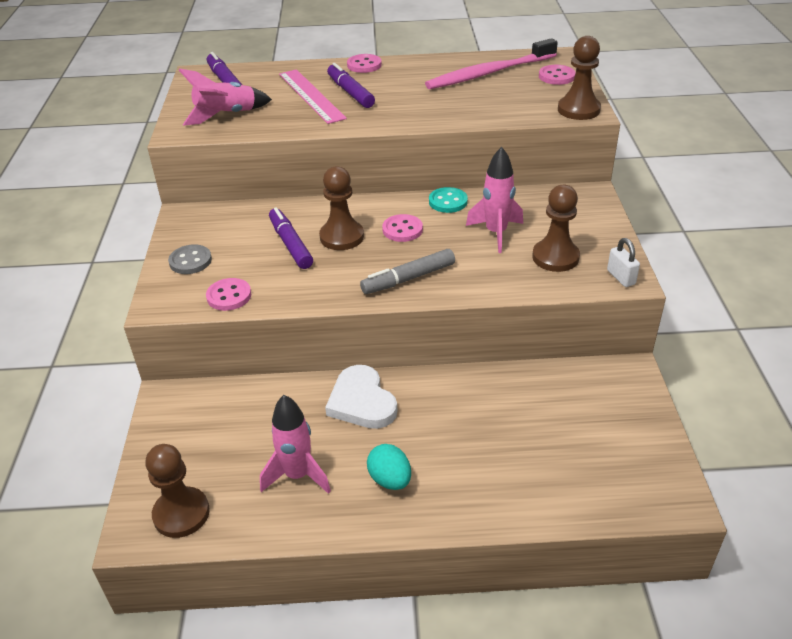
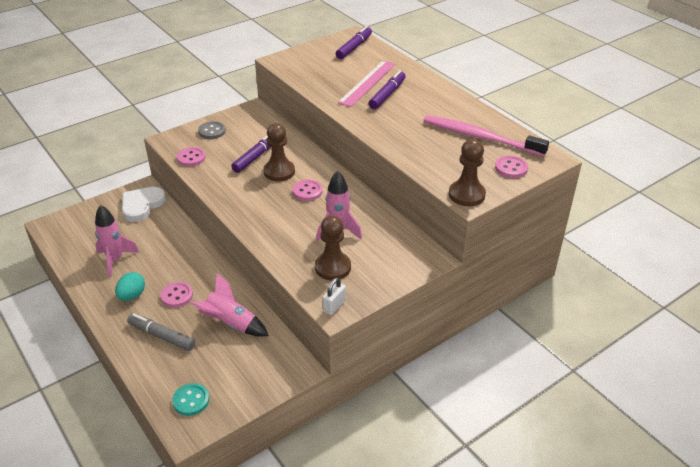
camera: 55 degrees right, 0 degrees up
brown pawn [146,444,210,538] -> none
pink rocket [179,68,272,125] -> pink rocket moved to [191,273,269,337]
white heart [325,365,397,429] -> white heart moved to [122,187,166,222]
pink button [347,54,382,73] -> pink button moved to [160,282,193,307]
grey marker [360,249,455,294] -> grey marker moved to [127,313,195,351]
turquoise button [429,187,468,213] -> turquoise button moved to [172,383,209,416]

